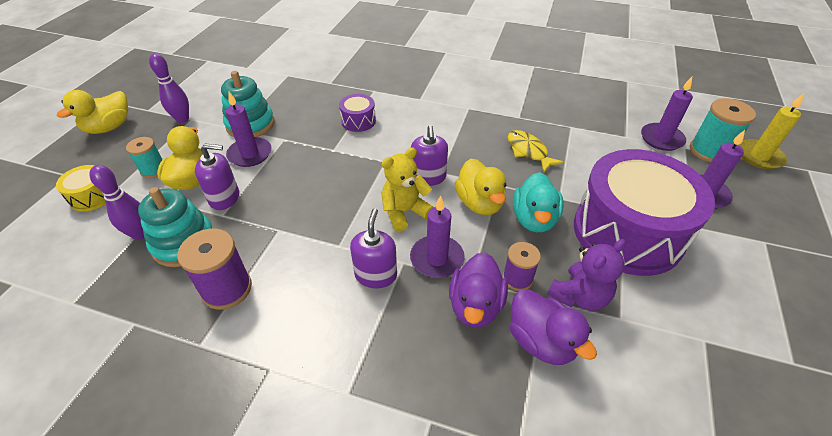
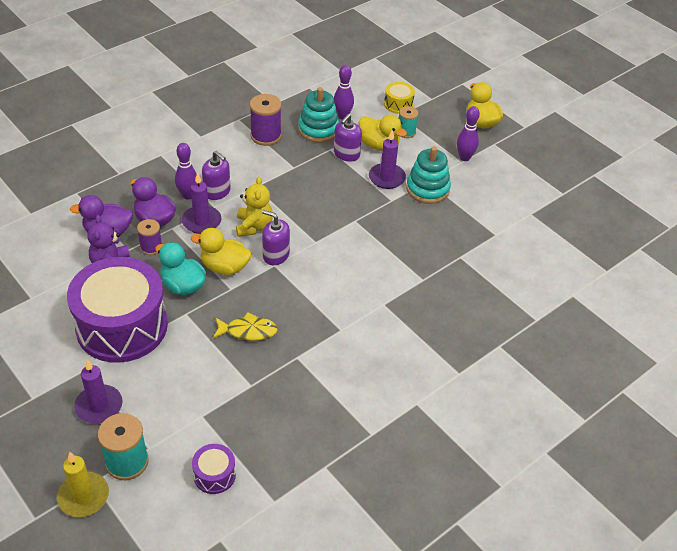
camera: 120 degrees right, 0 degrees up
purple drum [339,94,376,132] -> purple drum moved to [192,444,236,494]
purple candle [641,77,693,151] -> none
none -> purple bowling pin [175,143,197,199]

